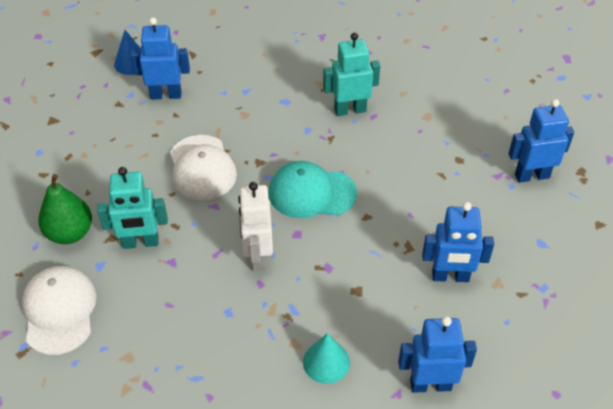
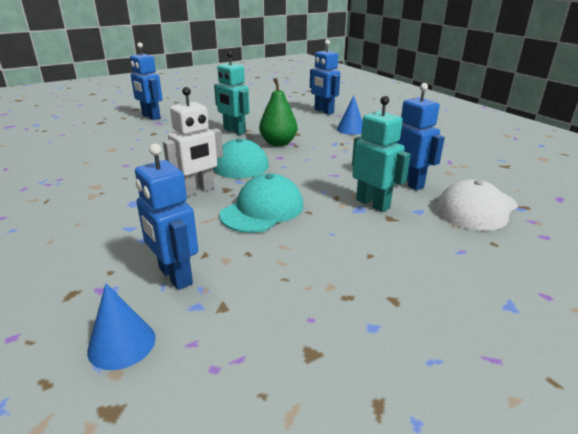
camera: 125 degrees left, 20 degrees down
green pear [38,174,92,244] -> green pear moved to [259,78,298,146]
white cap [170,135,237,200] -> turquoise cap [219,174,304,233]
white robot [238,182,273,272] -> white robot moved to [163,87,223,197]
turquoise cone [303,333,350,384] -> blue cone [337,95,363,135]
turquoise robot [323,33,380,116] -> turquoise robot moved to [214,51,249,135]
blue robot [422,202,494,282] -> blue robot moved to [395,83,445,190]

